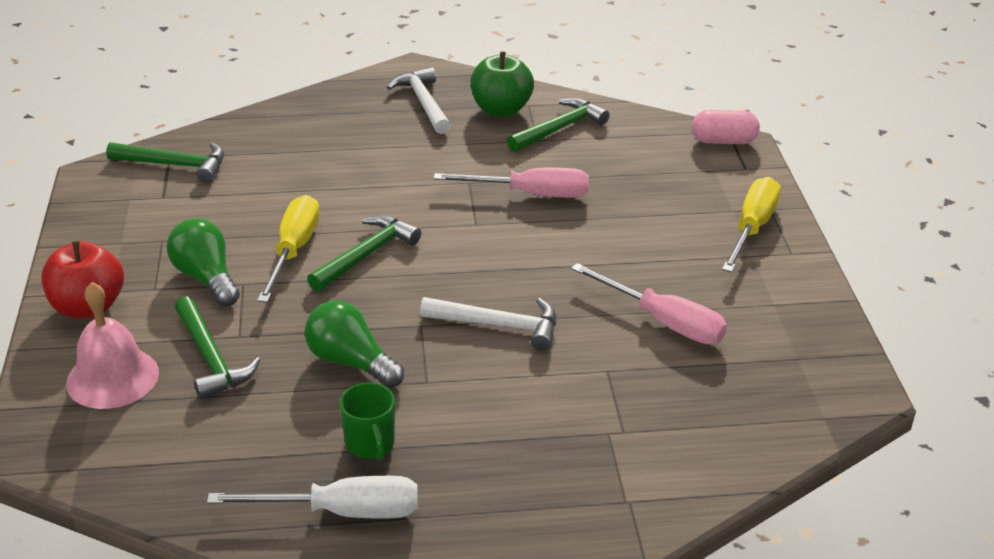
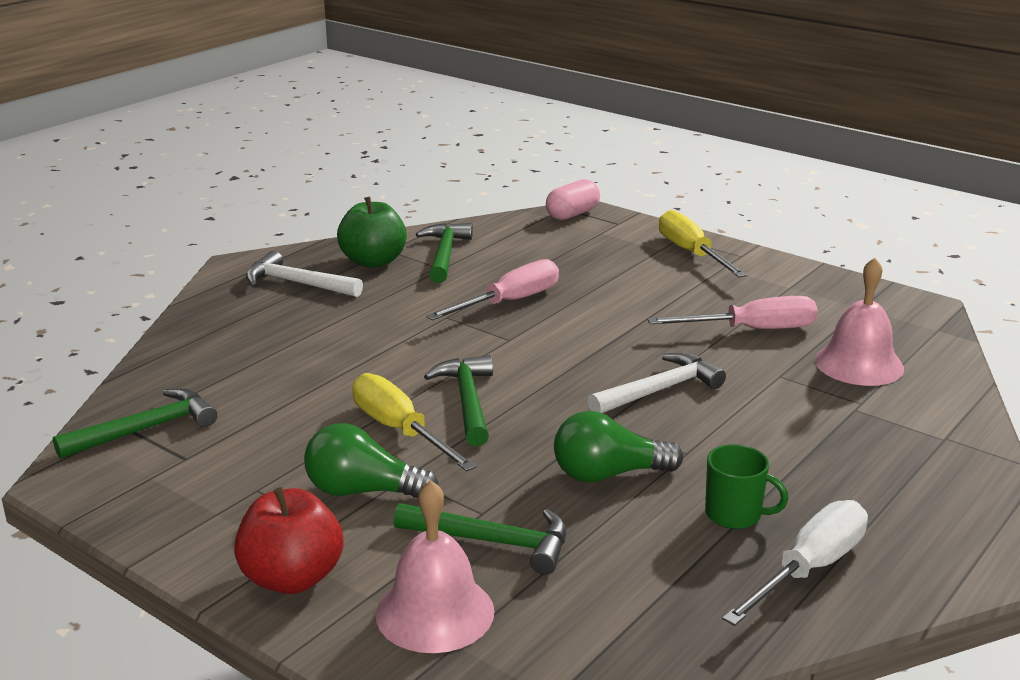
camera: 45 degrees left, 10 degrees down
none -> pink bell [815,257,904,386]

